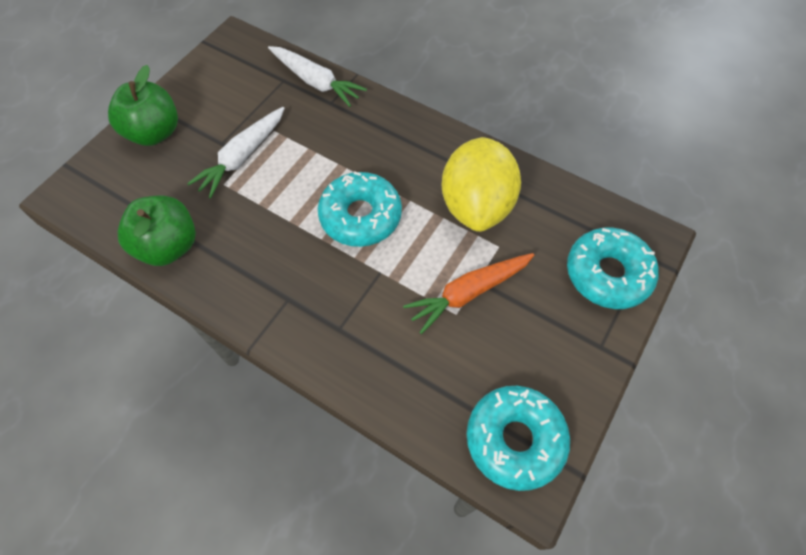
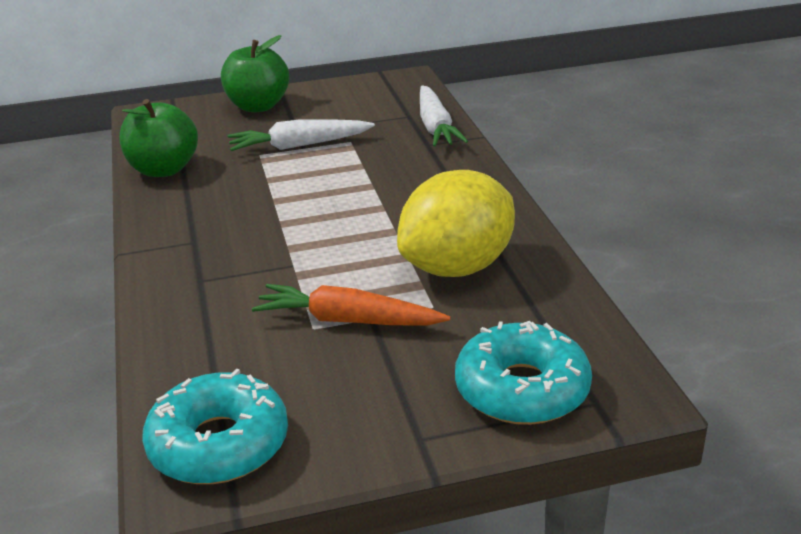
camera: 45 degrees right, 30 degrees down
turquoise donut [318,171,402,247] -> none

